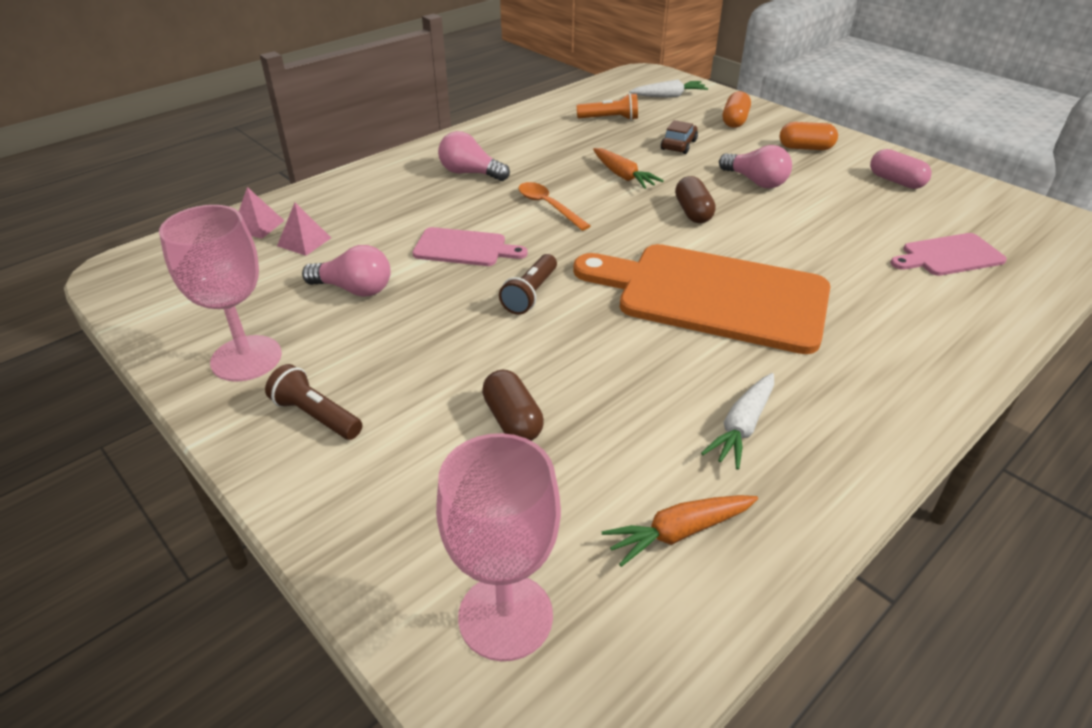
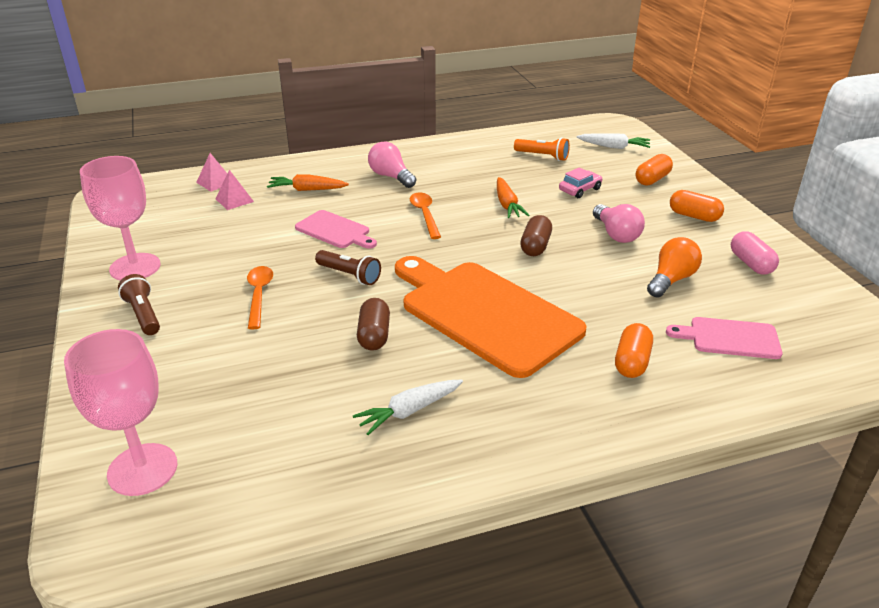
camera: 25 degrees right, 5 degrees down
pink light bulb [302,245,391,297] -> none
brown capsule [482,369,544,441] -> brown capsule moved to [357,298,390,351]
brown flashlight [499,254,557,315] -> brown flashlight turned 105 degrees counterclockwise [315,250,381,285]
orange carrot [601,495,758,567] -> orange carrot moved to [267,174,349,191]
brown car [661,120,698,154] -> pink car [559,167,602,198]
none -> orange spoon [247,266,273,329]
none -> orange capsule [615,323,653,378]
none -> orange light bulb [647,237,702,298]

